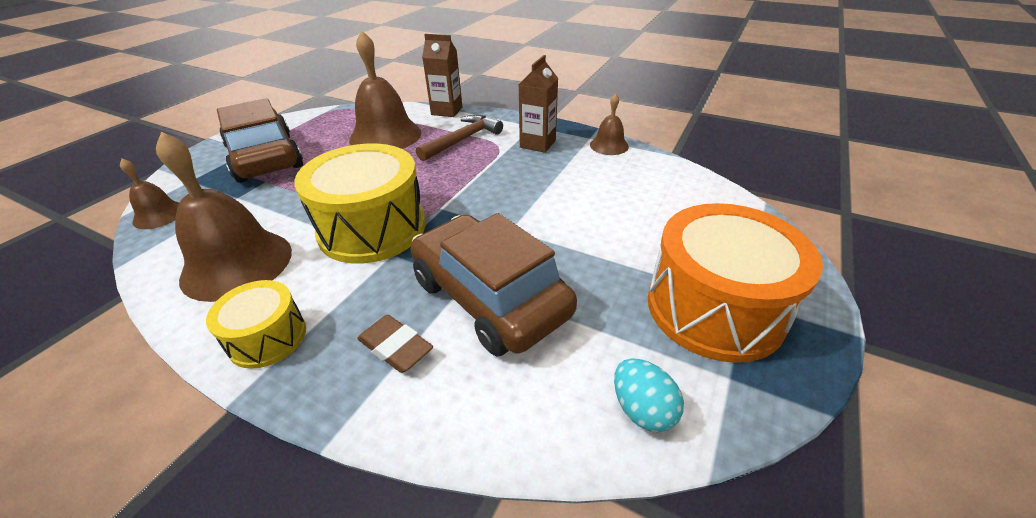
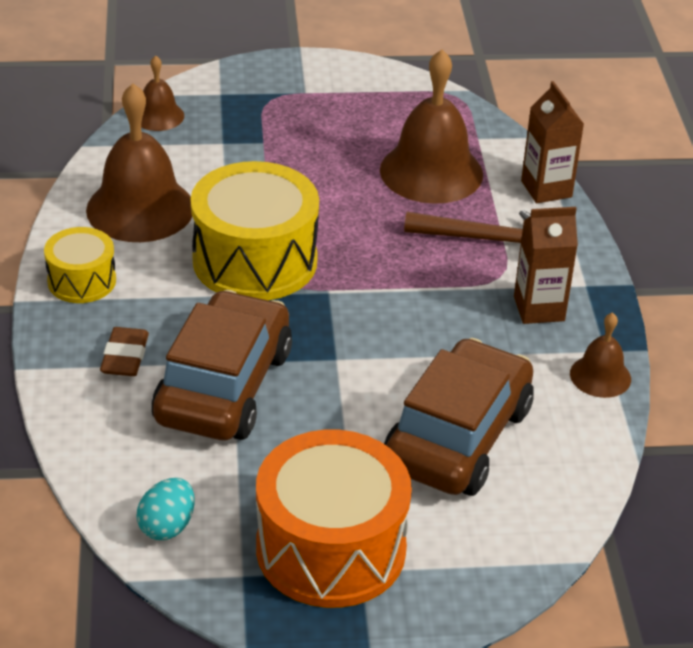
camera: 55 degrees right, 0 degrees up
brown car [217,98,303,183] -> brown car moved to [384,338,534,496]

